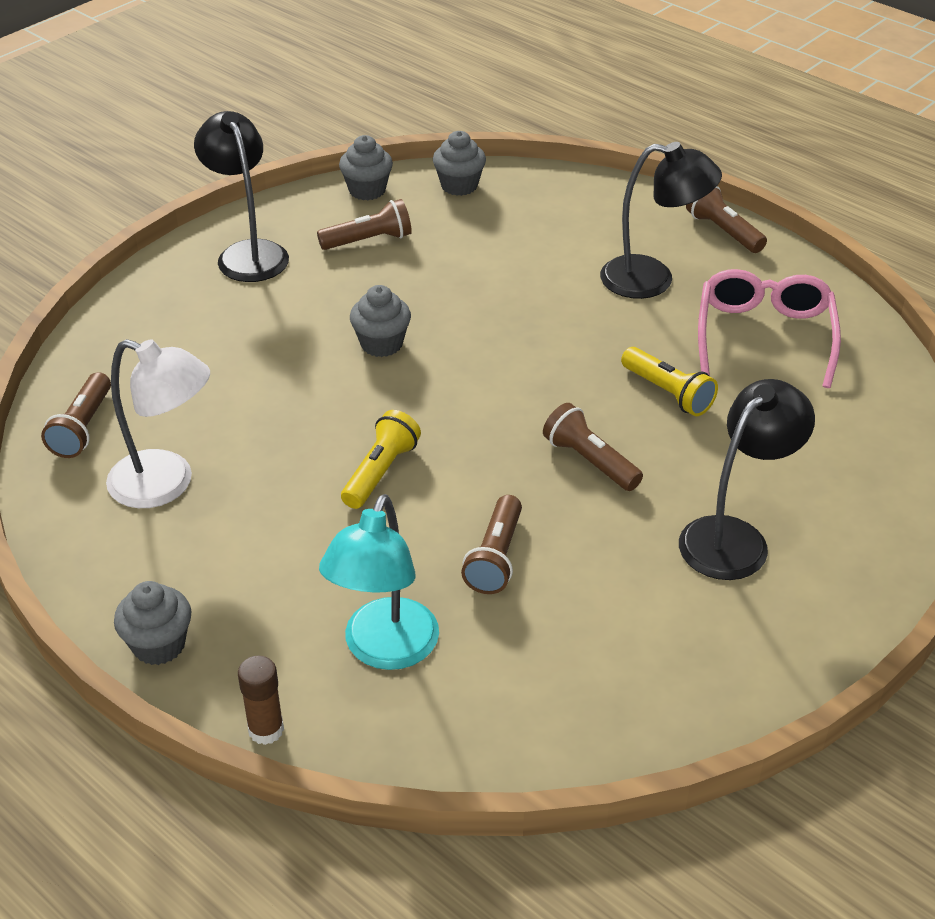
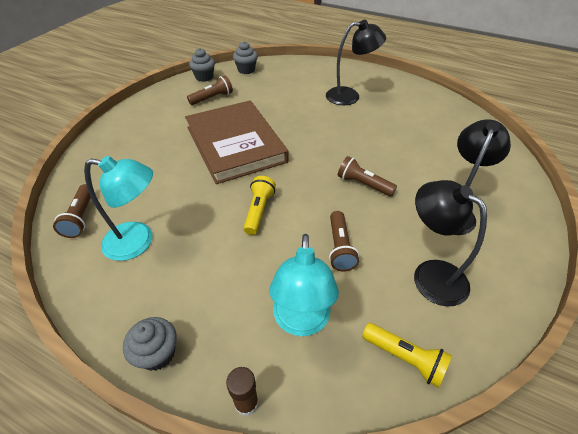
camera: 15 degrees left, 5 degrees up
white lamp [106,339,210,508] -> turquoise lamp [84,156,153,261]
black lamp [194,111,289,282] -> black lamp moved to [414,180,487,306]
grey cupcake [350,285,411,357] -> brown book [185,101,289,184]
yellow flashlight [621,347,718,416] -> yellow flashlight moved to [362,323,452,388]
brown flashlight [686,186,767,253] -> none
pink glasses [698,269,841,388] -> none

